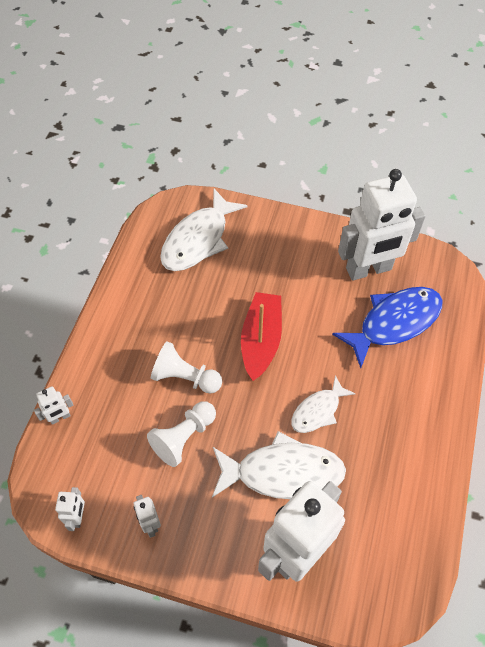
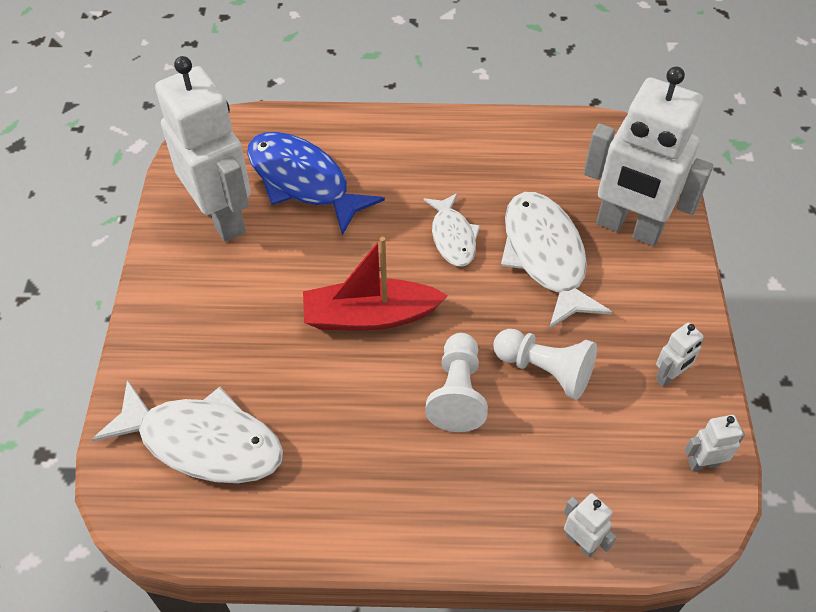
camera: 105 degrees left, 5 degrees down
white fish [291,375,356,433] -> white fish turned 45 degrees clockwise [423,193,480,267]

